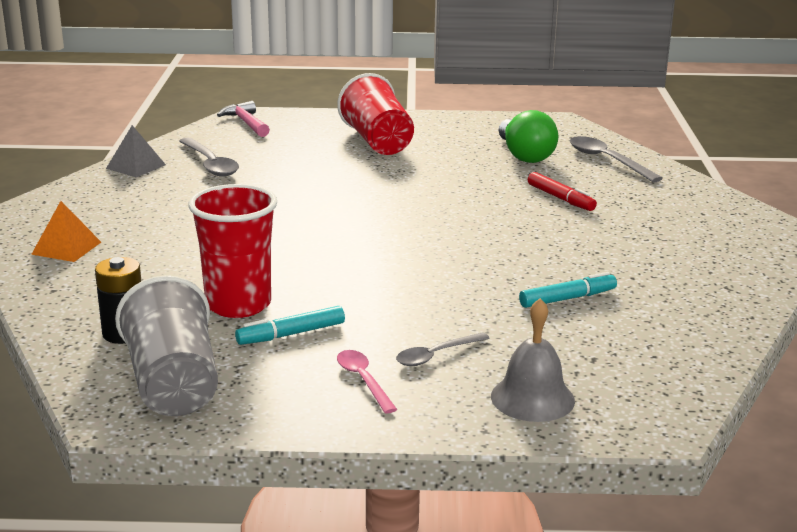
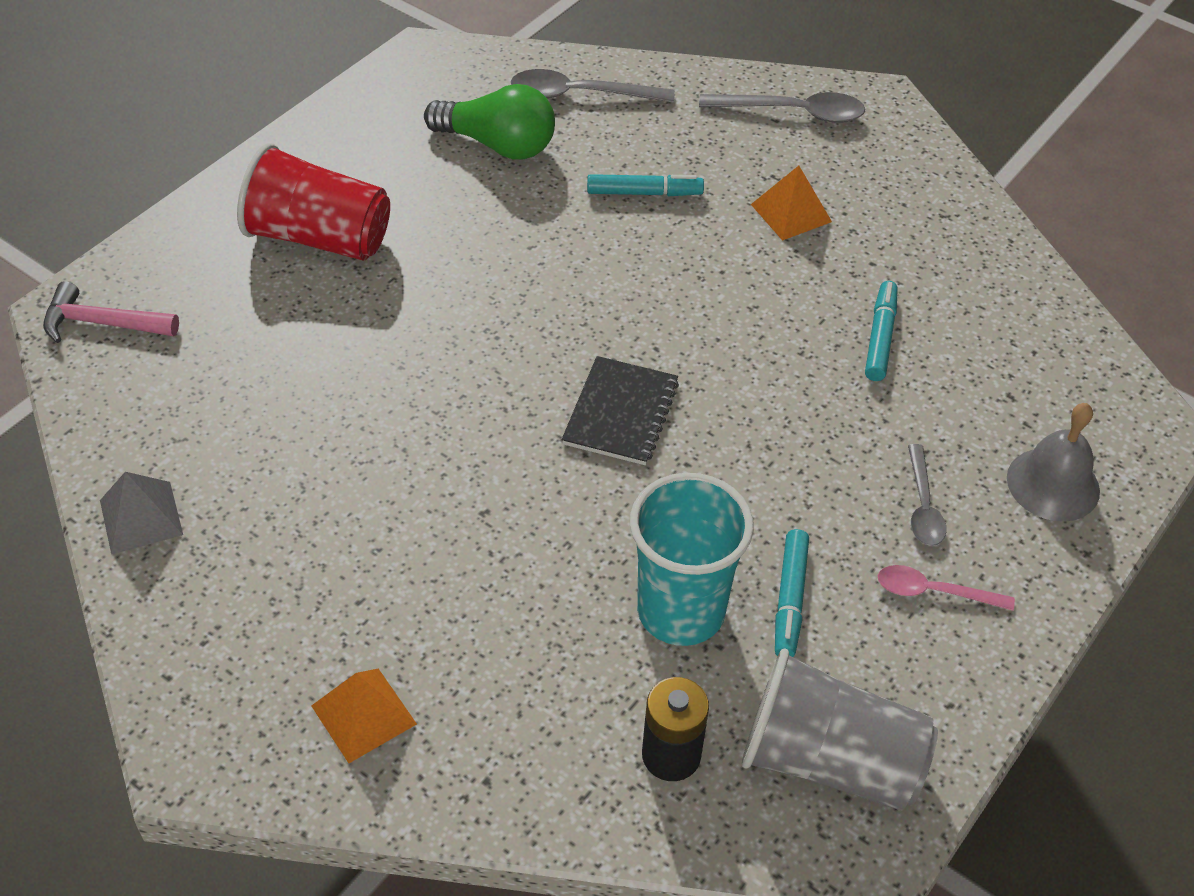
camera: 55 degrees left, 25 degrees up
grey spoon [179,137,239,177] -> grey spoon moved to [699,92,865,123]
red cup [188,184,277,318] -> turquoise cup [630,473,754,646]
red marker [528,172,597,211] -> turquoise marker [587,174,704,196]
none -> black notebook [562,356,679,465]
none -> orange pyramid [751,166,832,241]

